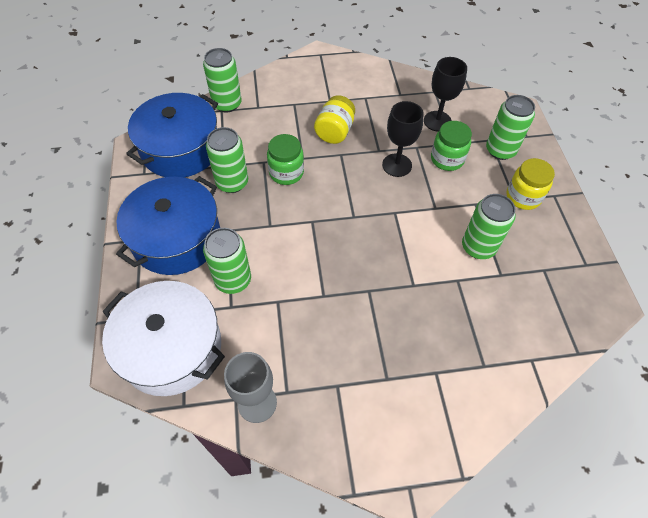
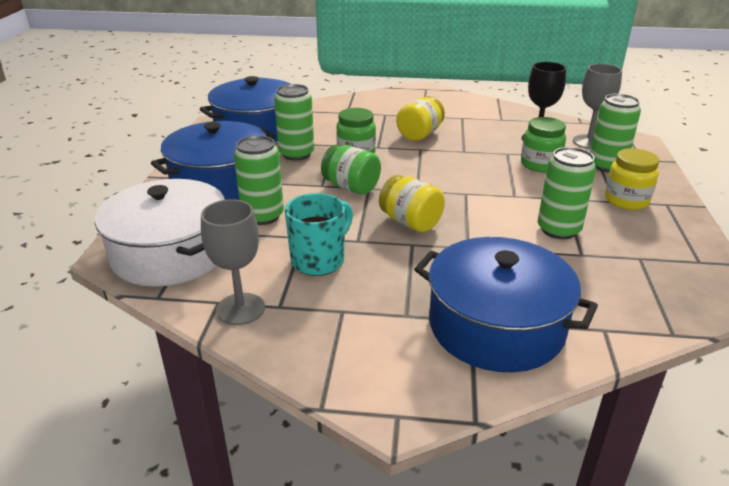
camera: 15 degrees right, 25 degrees down
green can [203,48,242,113] -> none
black goblet [382,101,424,177] -> none
none -> turquoise mug [285,193,353,276]
none -> green jar [321,144,381,195]
none -> yellow jar [379,175,445,232]
none -> blue pot [414,237,598,372]
none -> grey goblet [573,64,622,149]

